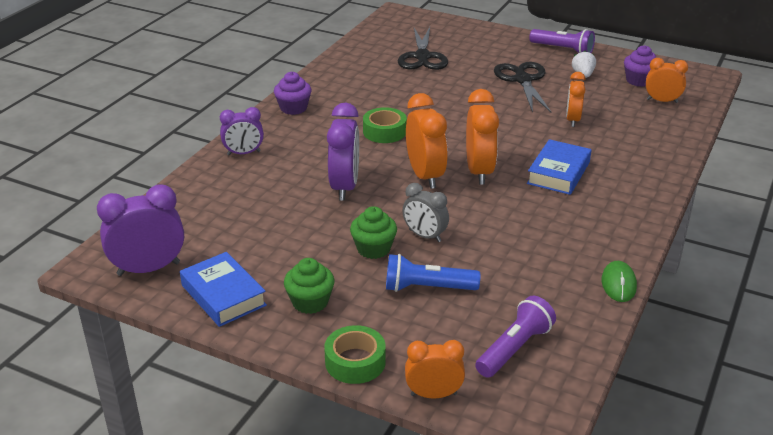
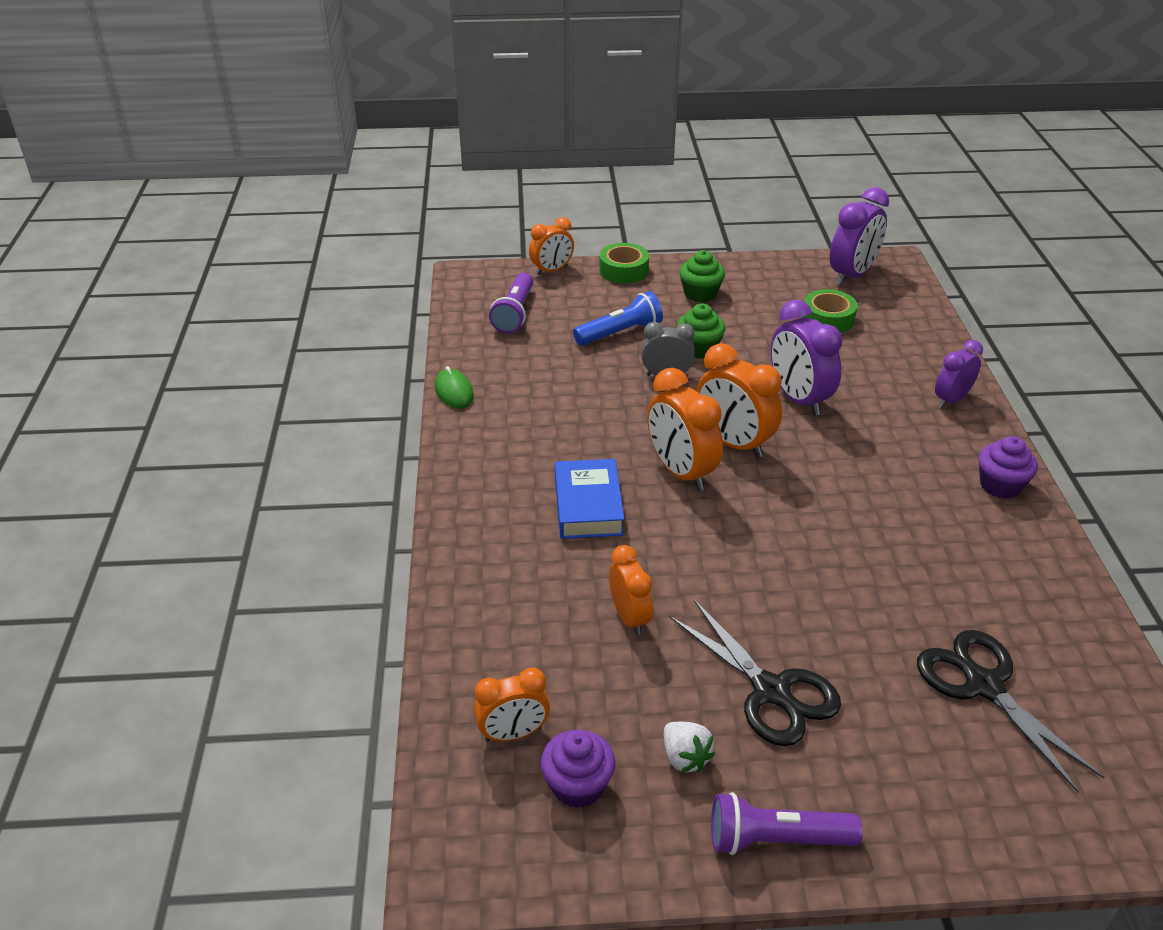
camera: 150 degrees right, 5 degrees up
blue book [180,252,267,327] -> none
green tape [363,107,407,143] -> green tape moved to [802,289,858,333]

